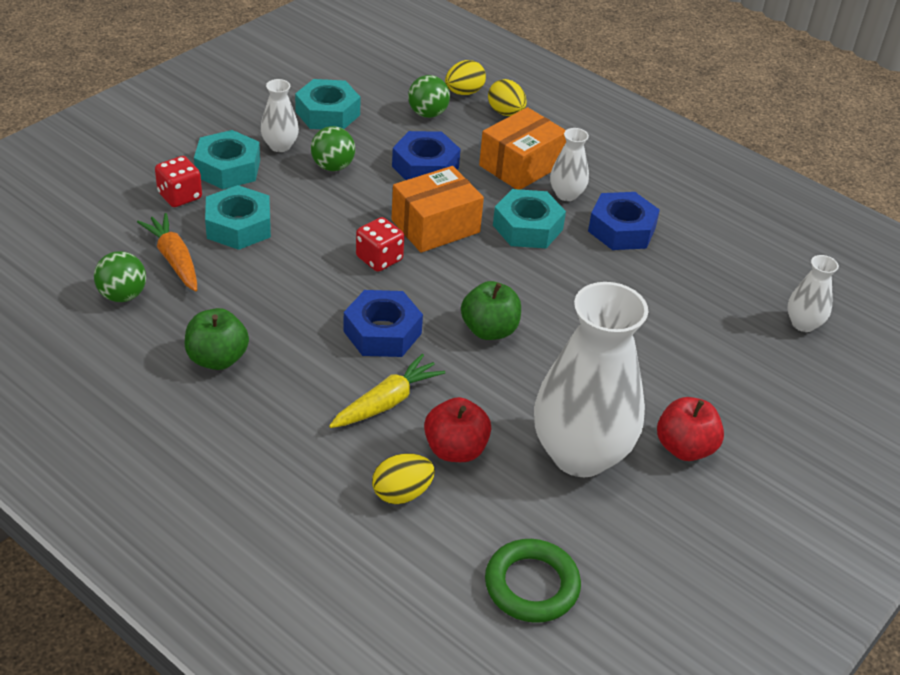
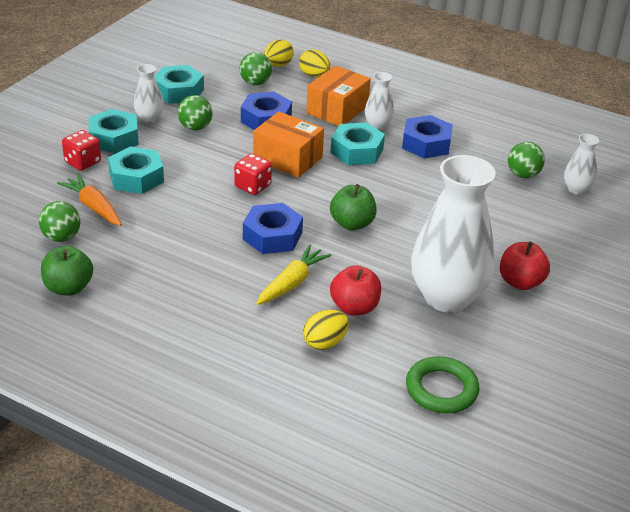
camera: 10 degrees left, 5 degrees down
green apple [184,308,249,370] -> green apple moved to [41,246,93,296]
orange box [392,166,484,253] -> orange box turned 75 degrees clockwise [253,112,324,178]
none -> green ball [508,142,545,178]

